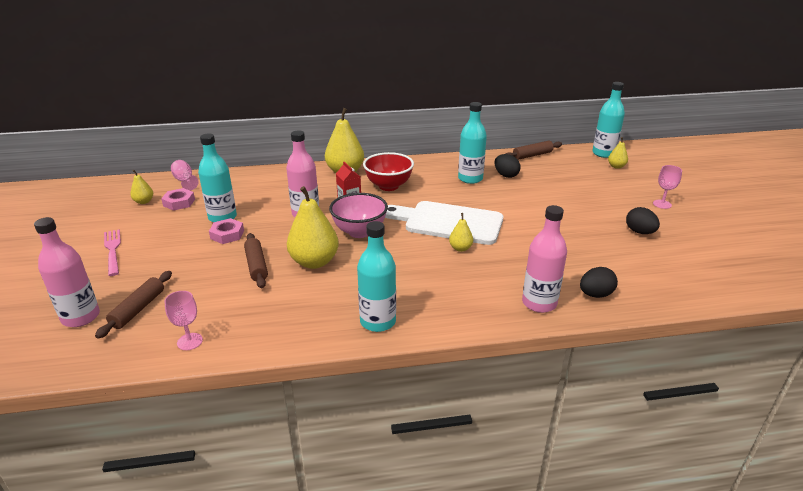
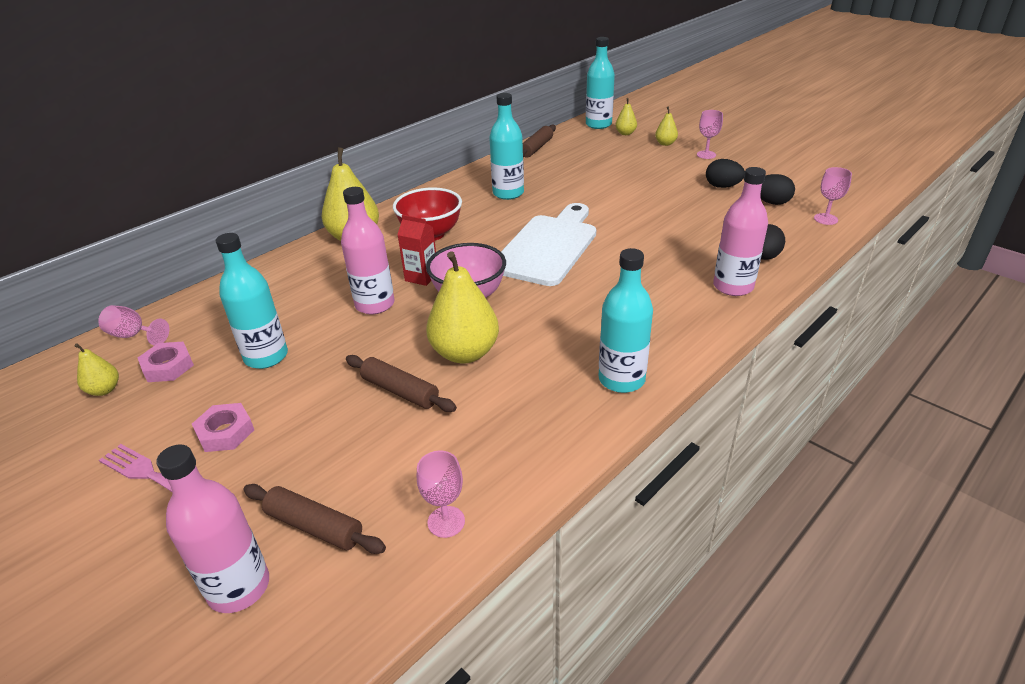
camera: 35 degrees left, 5 degrees up
brown rolling pin [95,271,172,339] -> brown rolling pin turned 45 degrees counterclockwise [243,484,386,554]
pink nut [209,218,244,244] -> pink nut moved to [192,403,254,452]
white cutting board [385,201,503,245] -> white cutting board turned 135 degrees clockwise [501,203,596,286]
yellow pear [449,213,473,252] -> yellow pear moved to [655,106,678,146]
black egg [495,154,520,178] -> black egg moved to [760,174,795,205]
none -> pink goblet [814,167,852,225]

